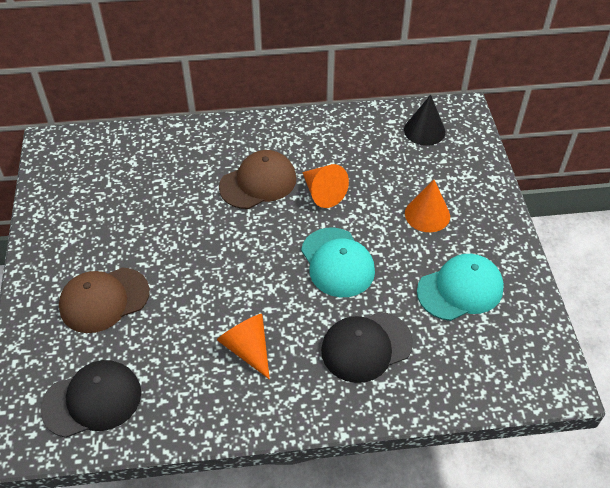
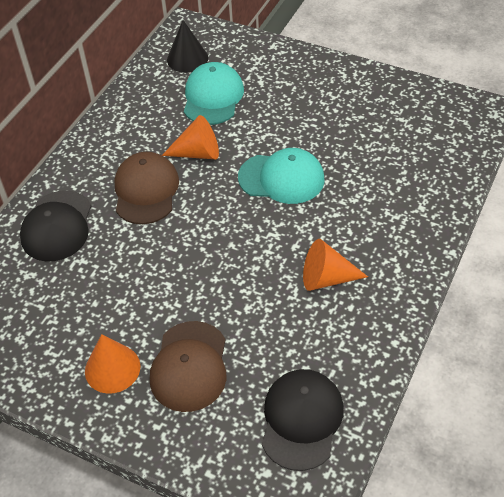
camera: 55 degrees left, 0 degrees up
black cap [321,312,413,383] -> black cap moved to [20,190,91,261]
orange cone [405,180,450,232] -> orange cone moved to [85,334,140,394]
turquoise cap [417,254,504,321] -> turquoise cap moved to [184,62,244,125]

